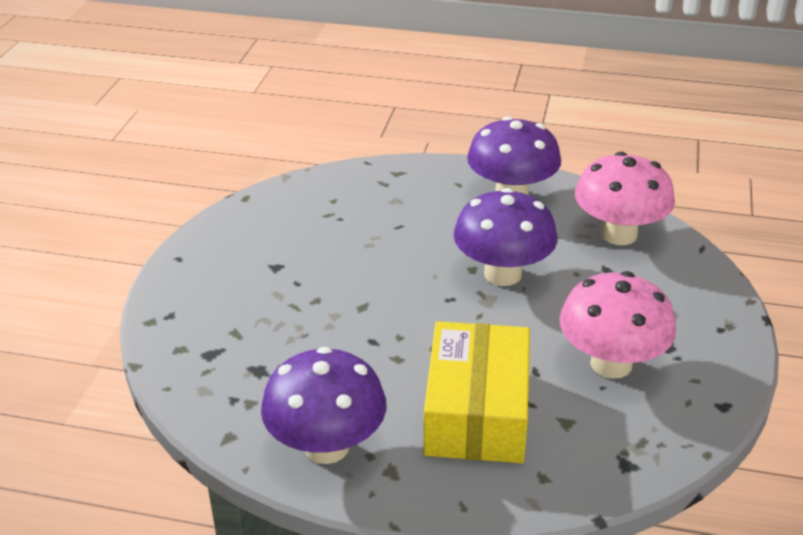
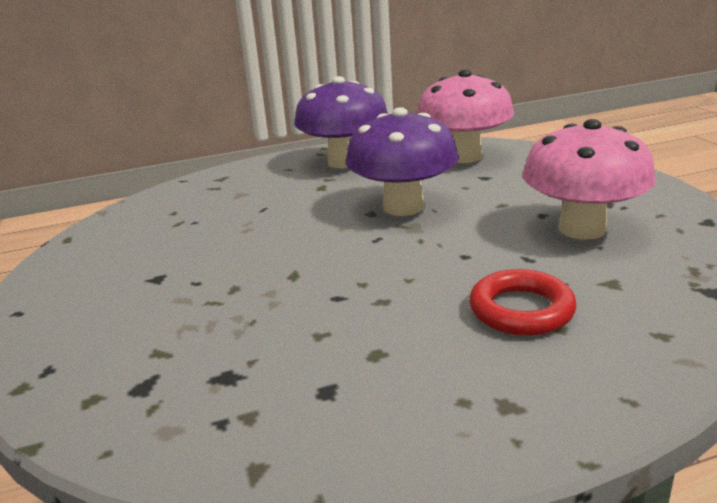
camera: 30 degrees left, 10 degrees down
purple mushroom [261,347,386,464] -> none
yellow box [424,321,530,463] -> red ring [469,269,577,336]

